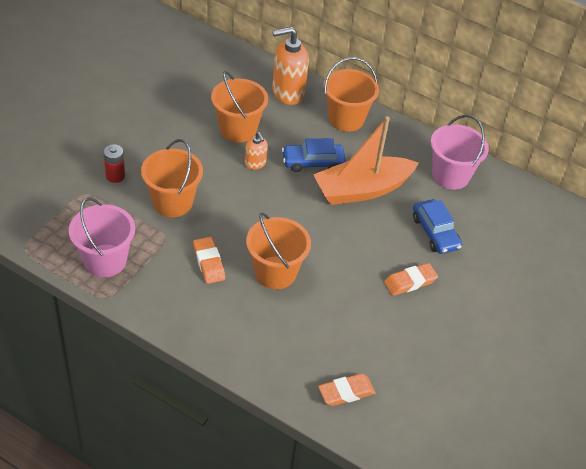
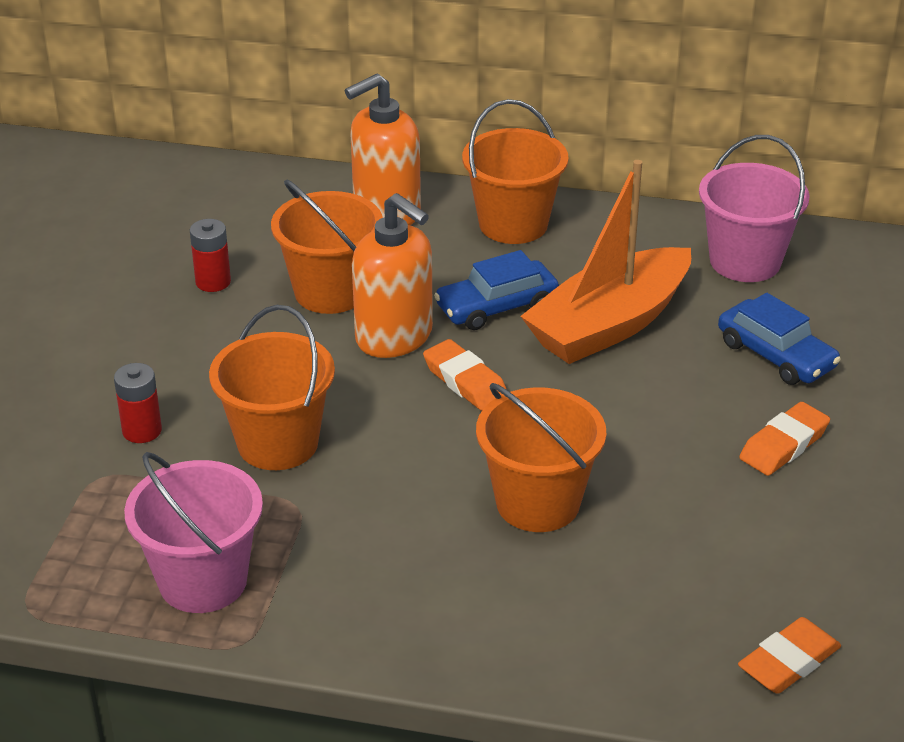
camera: 15 degrees left, 10 degrees down
orange eraser [193,237,225,284] -> orange eraser moved to [423,339,507,411]
orange soap dispenser [245,132,268,170] -> orange soap dispenser [352,193,433,358], size x1.95
none -> red battery [190,219,231,292]

